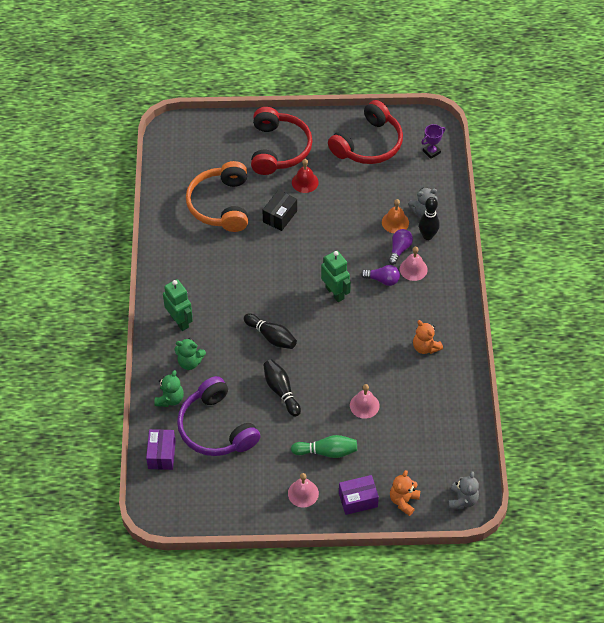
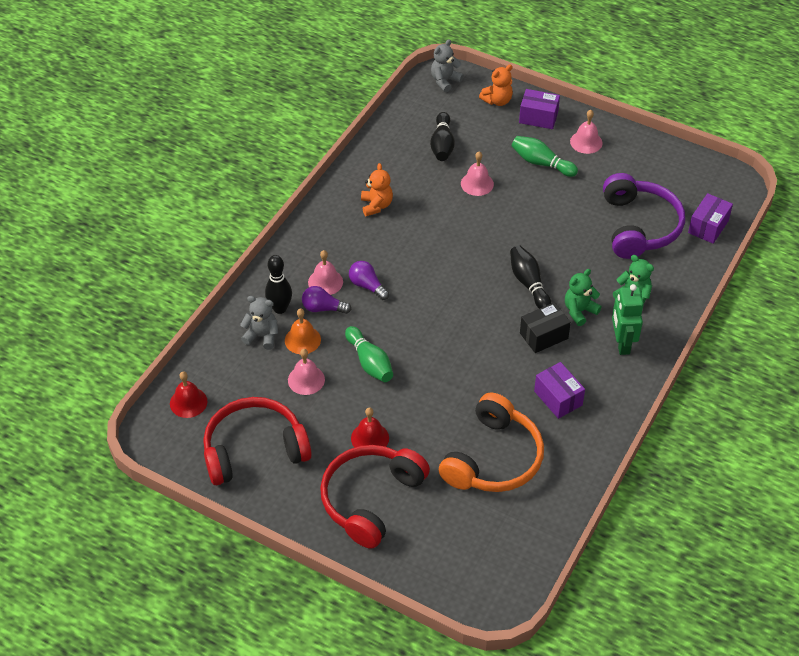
camera: 150 degrees left, 5 degrees down
green teddy bear [154,370,184,407] -> green teddy bear moved to [565,269,602,326]
black box [262,190,297,231] -> black box moved to [520,302,571,353]
black bowling pin [263,360,301,417] -> black bowling pin moved to [430,112,455,161]
green robot [321,250,351,302] -> none
purple light bulb [388,229,413,265] -> purple light bulb turned 45 degrees clockwise [302,286,351,314]
purple trophy [421,124,445,159] -> red bell [170,371,207,418]
none -> pink bell [288,349,325,395]
none -> green bowling pin [345,326,393,382]
none -> purple box [534,362,585,419]

